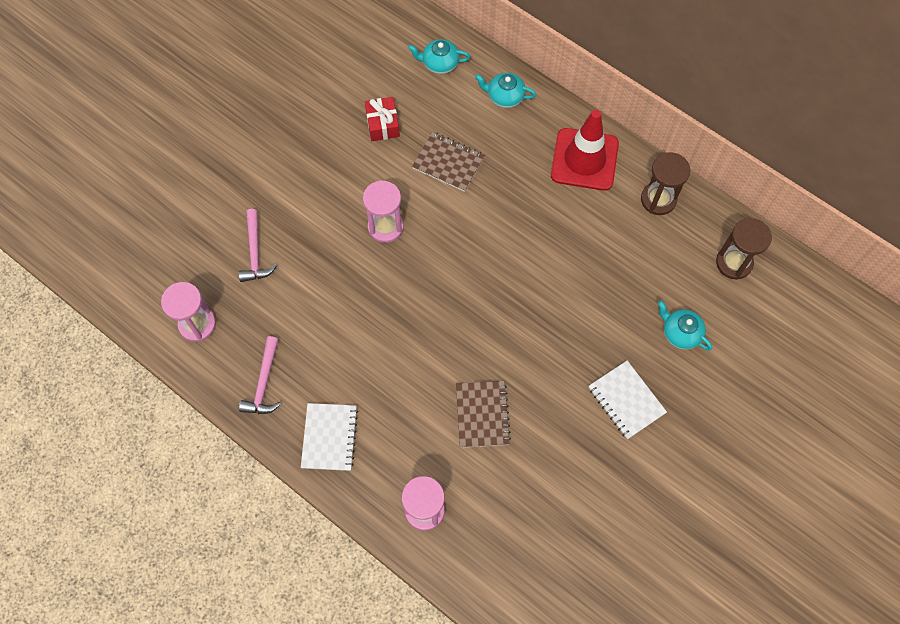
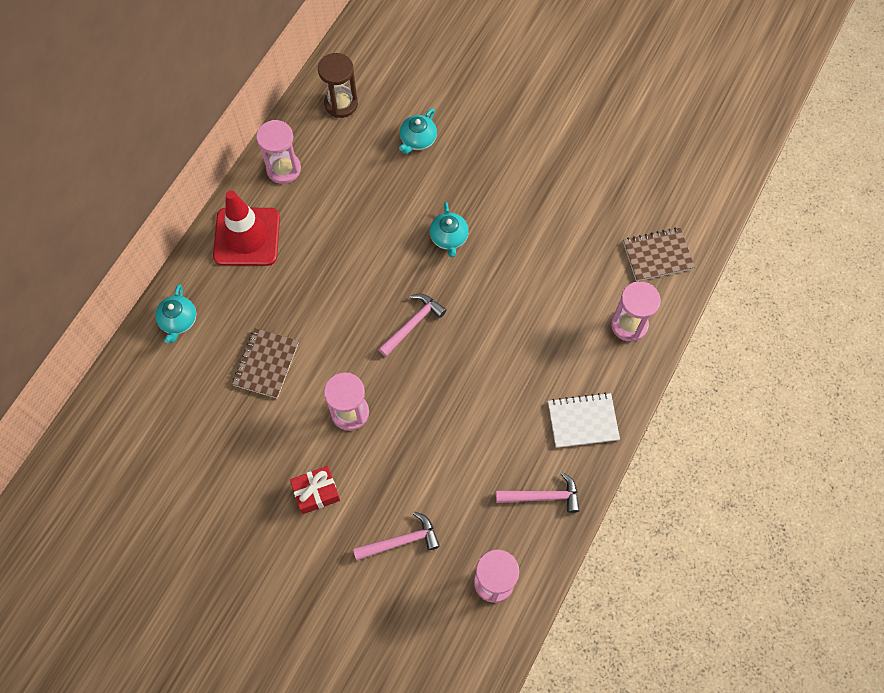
camera: 100 degrees left, 0 degrees up
red gift [365,97,400,141] -> red gift moved to [290,466,340,514]
turquoise teapot [408,39,470,74] -> turquoise teapot moved to [430,202,469,257]
brown notebook [456,381,511,448] -> brown notebook moved to [623,227,695,281]
white notebook [588,361,667,439] -> none
brown hourglass [641,152,690,215] -> pink hourglass [256,120,301,184]
none -> pink hammer [378,294,447,357]

